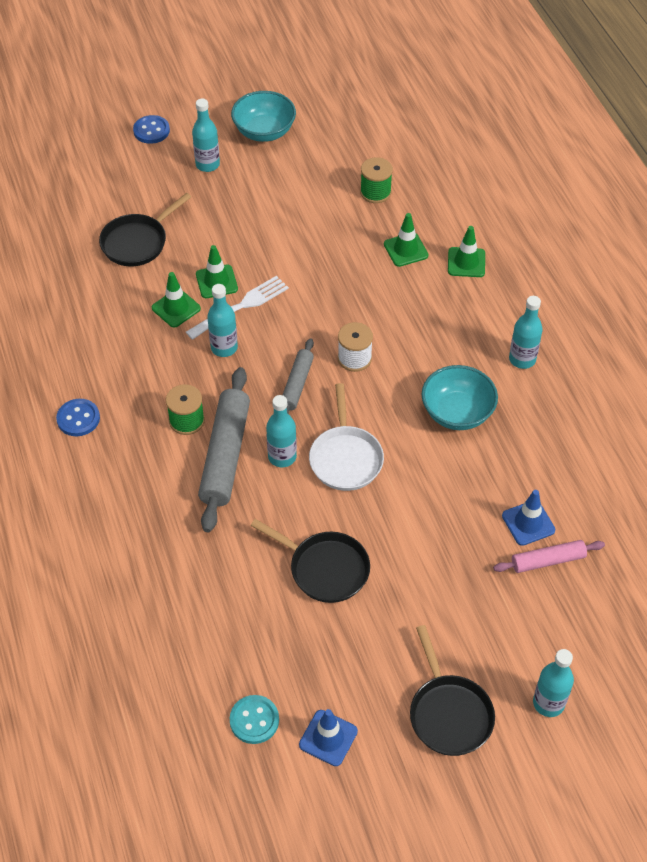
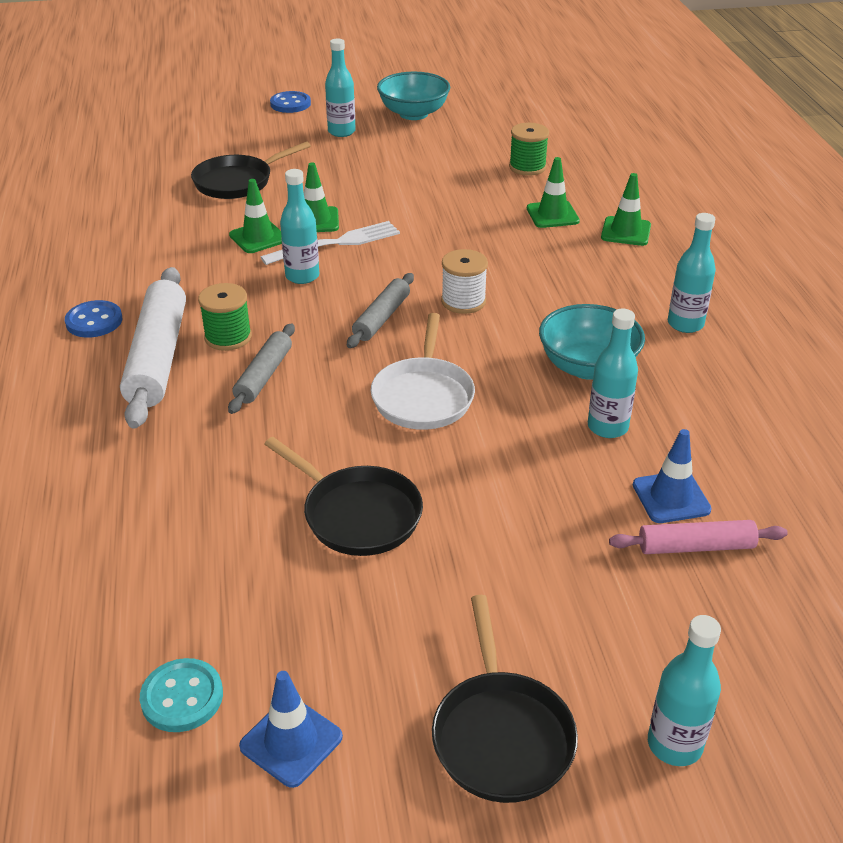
camera: 10 degrees right, 15 degrees down
grey rolling pin [198,367,250,532] -> grey rolling pin [228,323,295,414], size x0.56
turquoise bottle [266,395,297,467] -> turquoise bottle moved to [588,309,638,438]
none -> white rolling pin [120,267,186,429]

